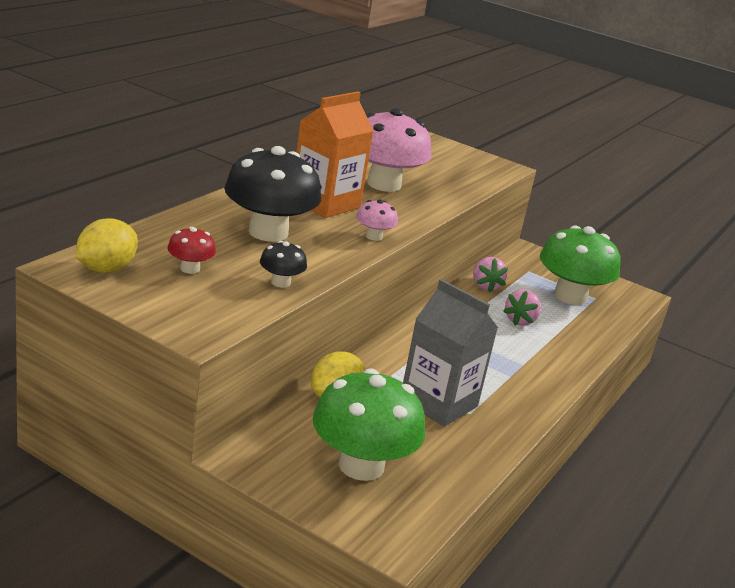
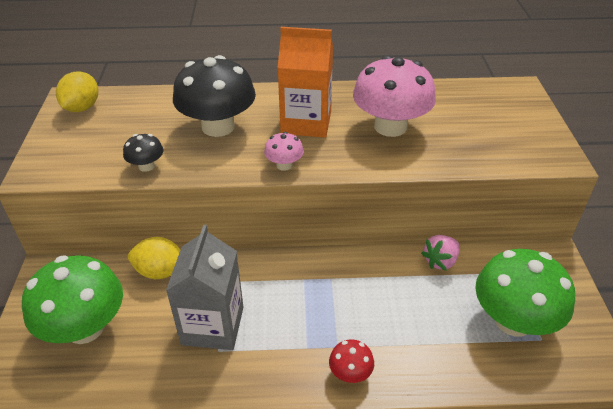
camera: 60 degrees right, 15 degrees up
yellow lemon [76,218,138,273] -> yellow lemon turned 75 degrees counterclockwise [56,72,98,112]
red mushroom [167,227,216,274] -> red mushroom moved to [329,339,374,383]
pink strawberry [503,289,541,326] -> none

